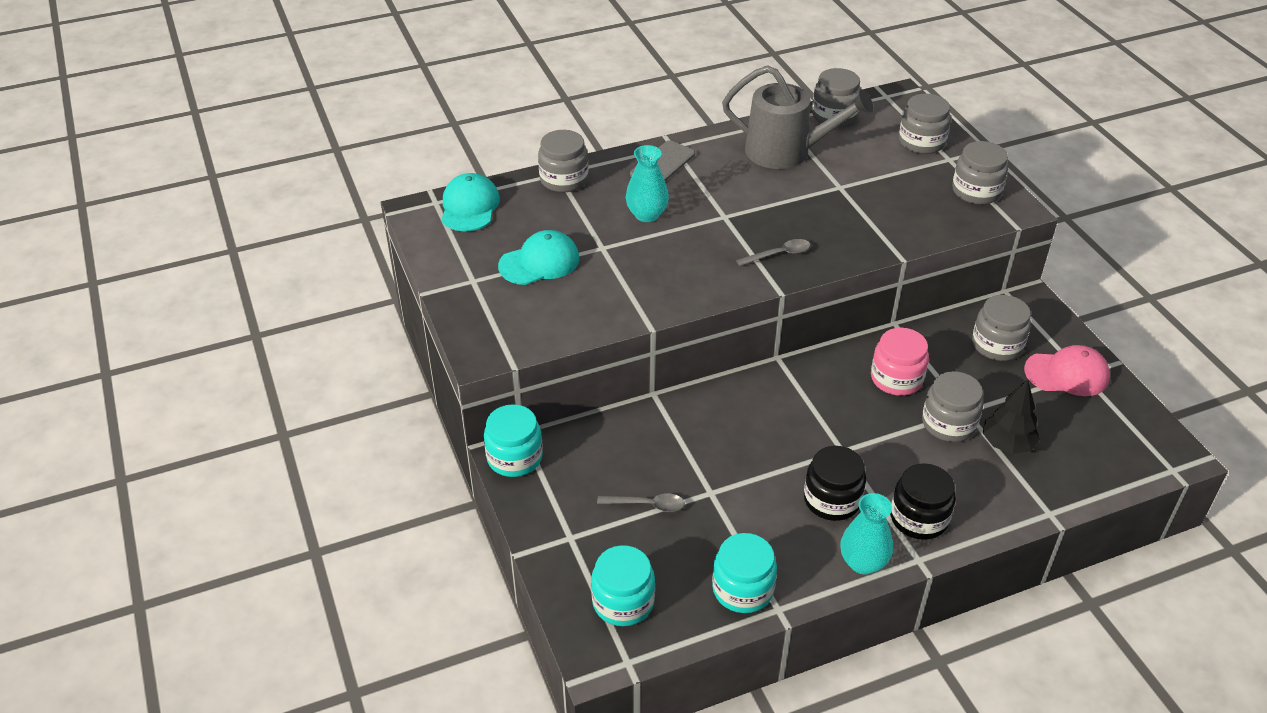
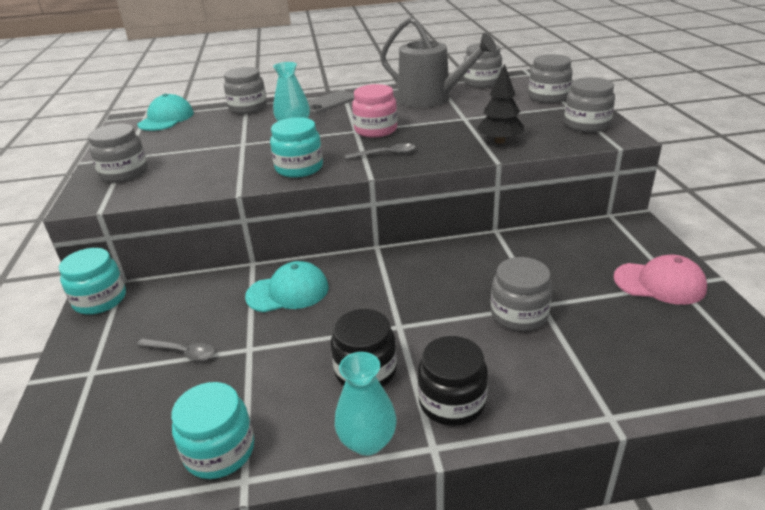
camera: 15 degrees right, 10 degrees down
turquoise cap [498,230,579,285] -> turquoise cap moved to [245,261,329,312]
turquoise jar [591,545,655,626] -> turquoise jar moved to [270,117,323,178]
pink jar [871,328,929,396] -> pink jar moved to [352,84,397,137]
grey jar [972,295,1031,361] -> grey jar moved to [88,124,148,183]
black tree [983,379,1040,454] -> black tree moved to [476,64,524,144]

